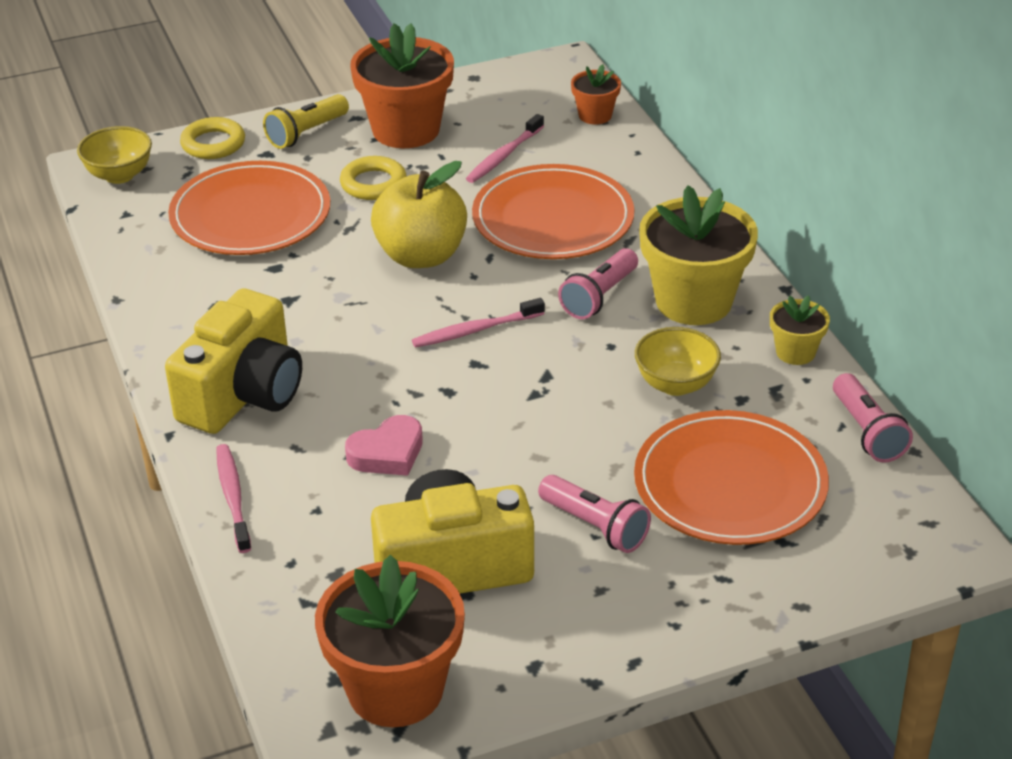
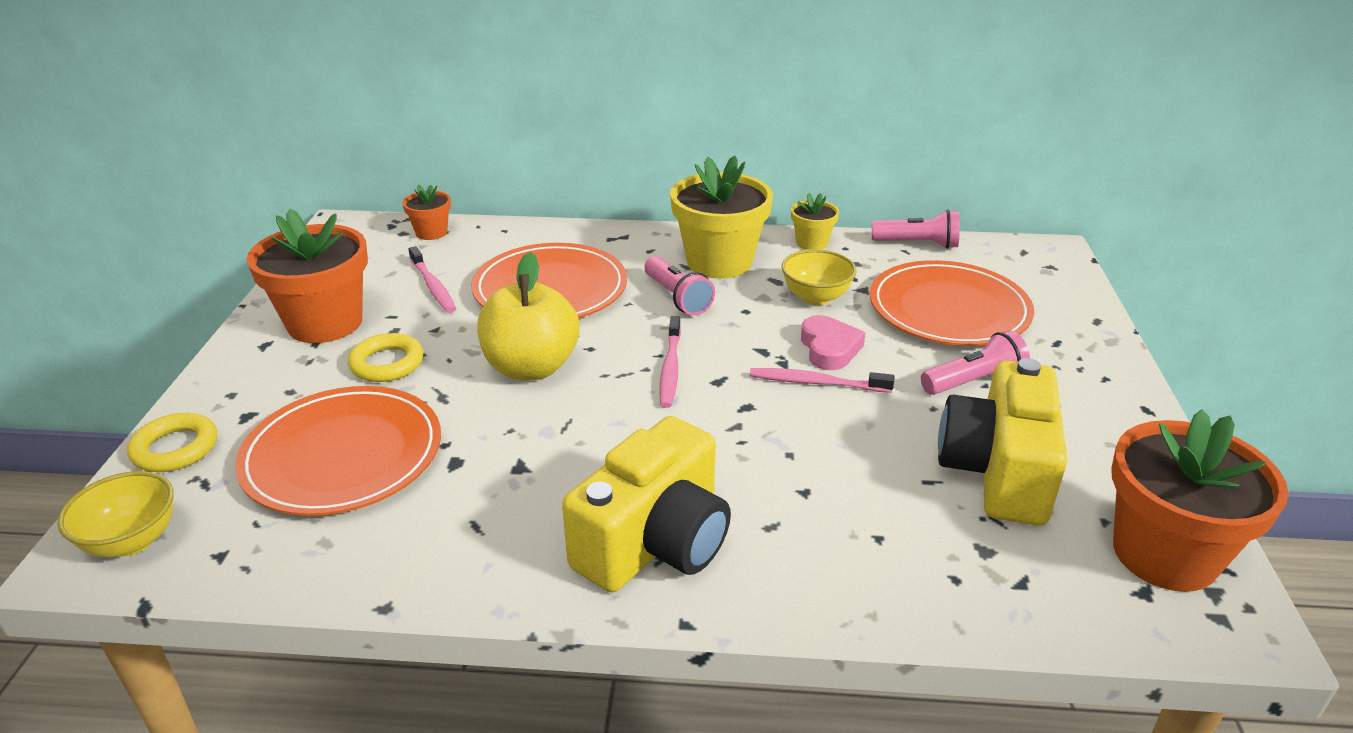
camera: 65 degrees left, 5 degrees down
yellow camera [165,288,302,434] -> yellow camera turned 75 degrees clockwise [562,416,731,592]
pink toothbrush [216,444,251,553] -> pink toothbrush moved to [750,368,894,393]
yellow flashlight [263,94,349,149] -> none
pink heart [345,415,423,476] -> pink heart moved to [801,315,865,370]

